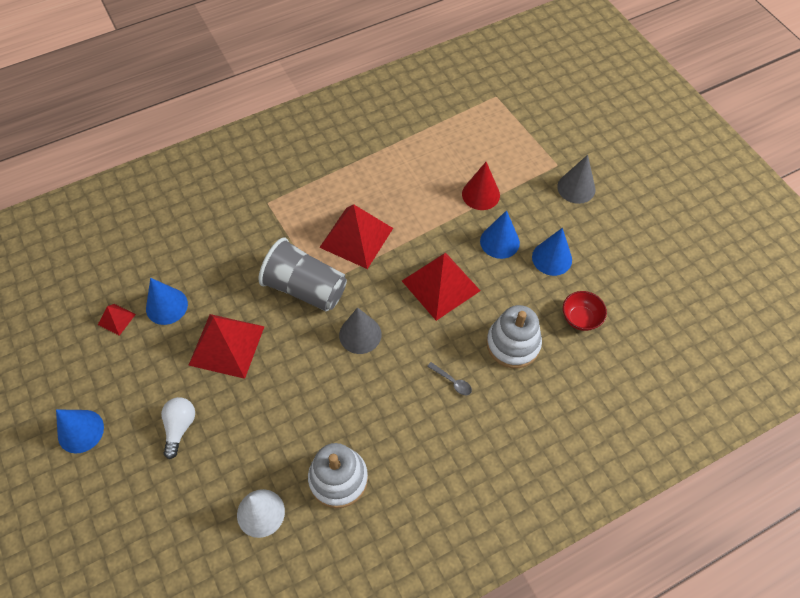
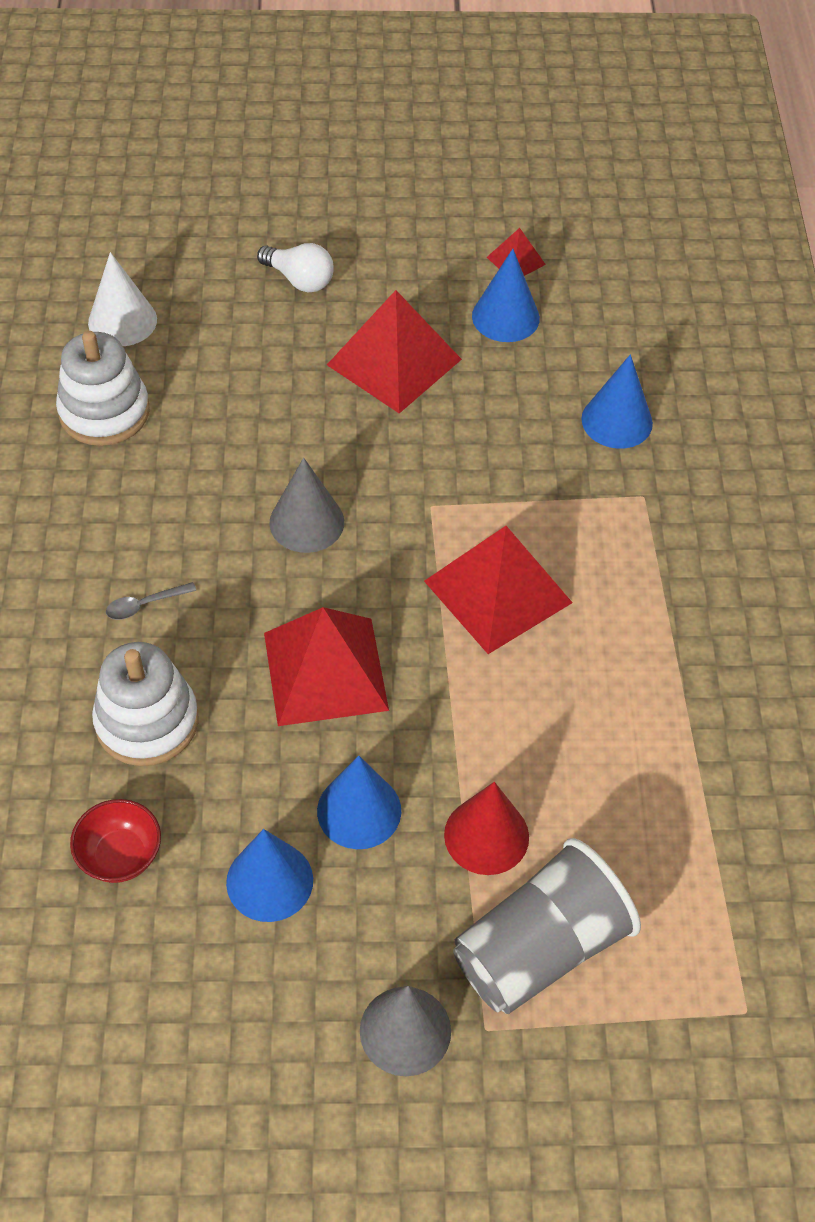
camera: 115 degrees right, 5 degrees down
blue cone [56,409,104,454] -> blue cone moved to [582,354,653,449]
grey cup [258,237,347,312] -> grey cup moved to [453,838,641,1014]

